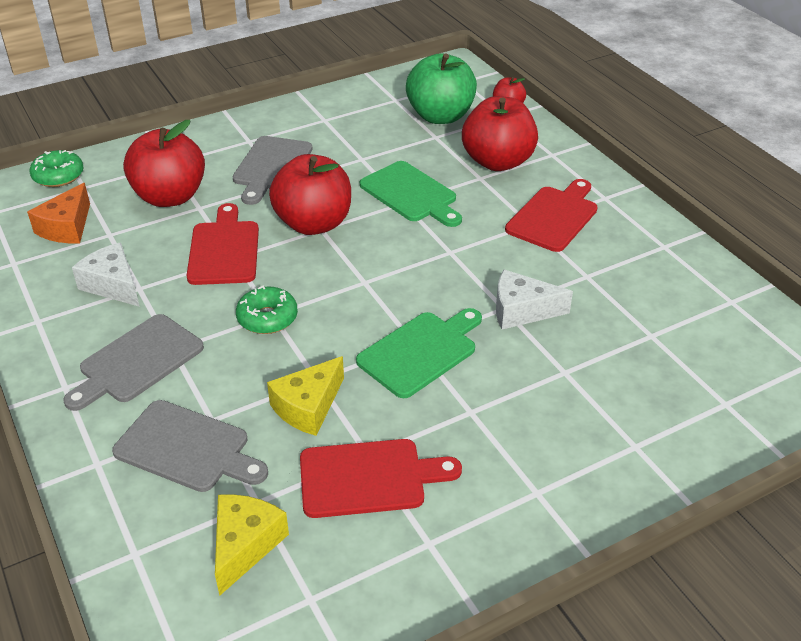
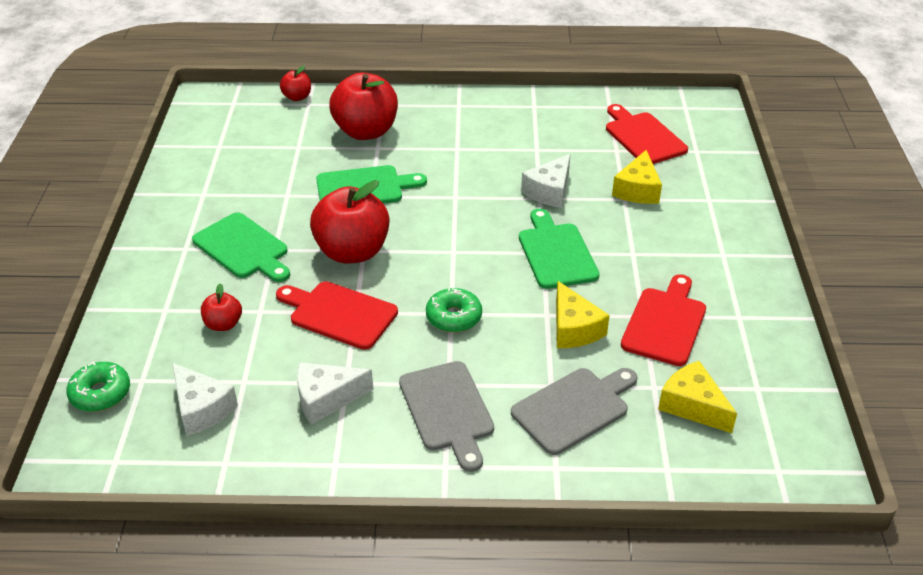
camera: 60 degrees left, 0 degrees up
orange cheese [27,183,90,243] -> white cheese [172,363,238,436]
red apple [123,120,205,207] -> red apple [201,283,242,331], size x0.48
grey cutting board [233,136,313,205] -> green cutting board [192,212,290,282]
green apple [406,53,477,124] -> none
red cutting board [505,179,598,252] -> red cutting board moved to [606,104,688,164]
none -> yellow cheese [612,150,662,204]

